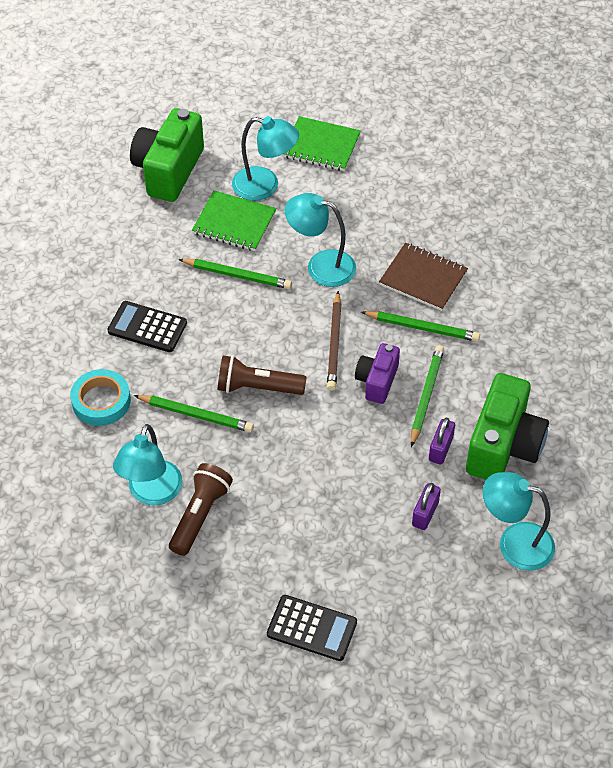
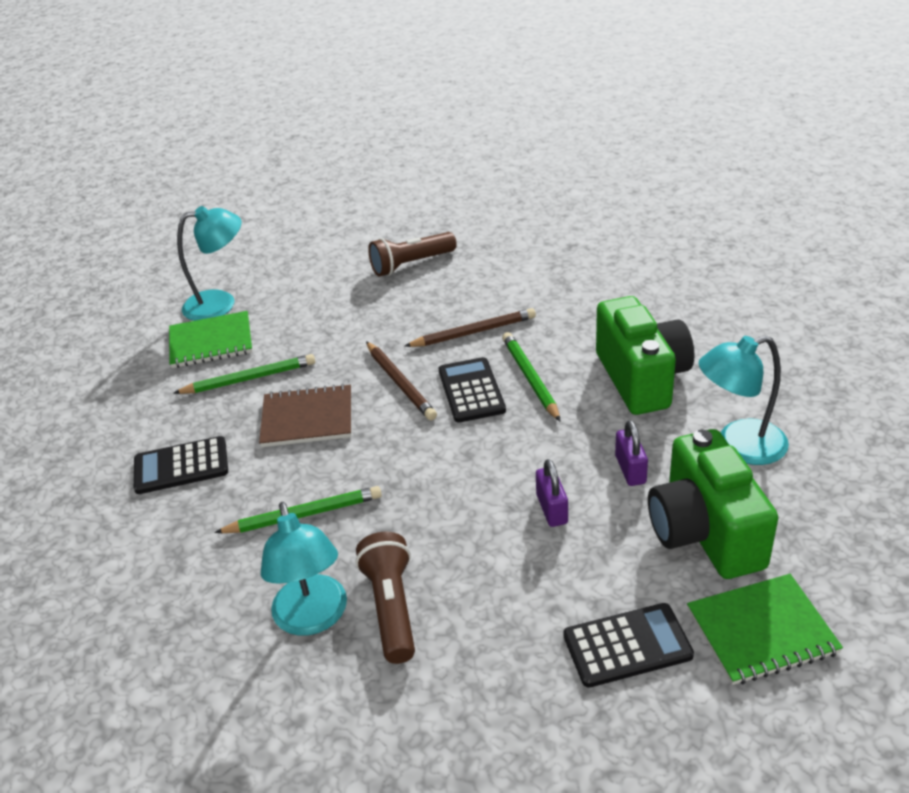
camera: 30 degrees left, 15 degrees down
turquoise tape [70,369,131,426] -> none
green camera [130,108,204,202] -> green camera moved to [648,429,778,579]
brown flashlight [218,355,307,395] -> brown flashlight moved to [368,232,457,277]
green notebook [282,116,361,171] -> green notebook moved to [687,574,843,685]
turquoise lamp [285,193,356,287] -> none
purple camera [355,343,400,404] -> black calculator [439,357,506,423]
green pencil [361,311,480,342] -> brown pencil [404,308,536,347]
brown notebook [379,242,468,311] -> brown notebook moved to [259,384,351,447]
purple padlock [429,418,455,464] -> purple padlock moved to [536,459,568,527]

